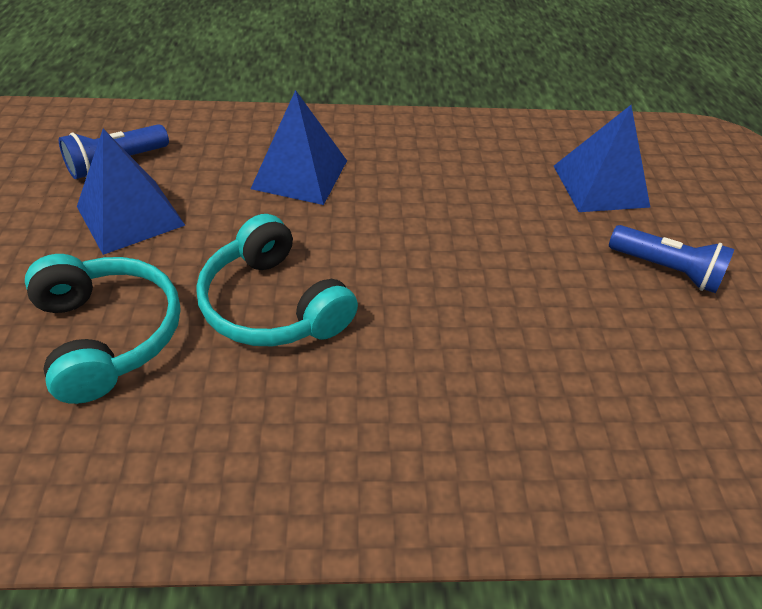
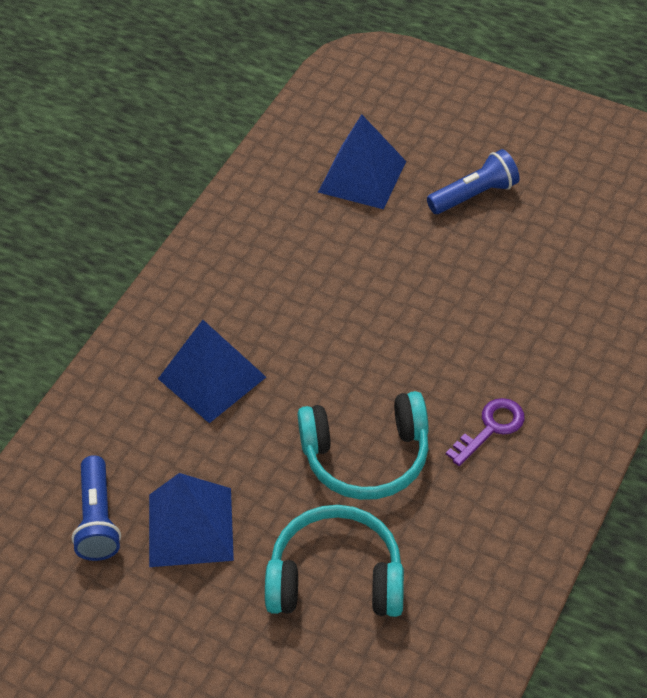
camera: 55 degrees left, 5 degrees up
none -> purple key [446,398,525,466]

